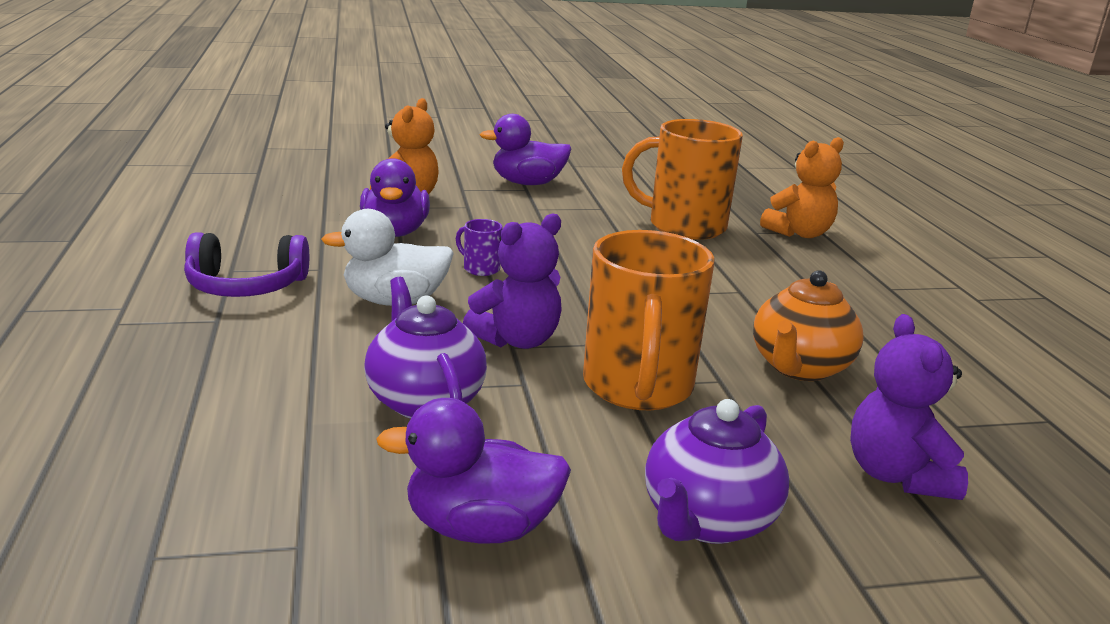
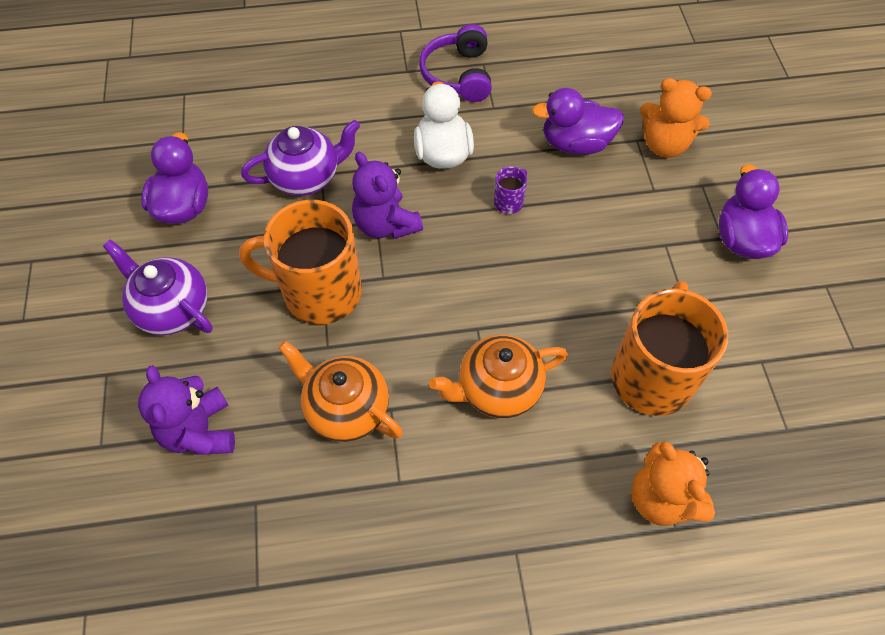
camera: 95 degrees right, 35 degrees up
purple teddy bear [850,314,968,500] -> purple teddy bear turned 105 degrees counterclockwise [138,365,235,455]
none -> orange teapot [429,334,568,419]

